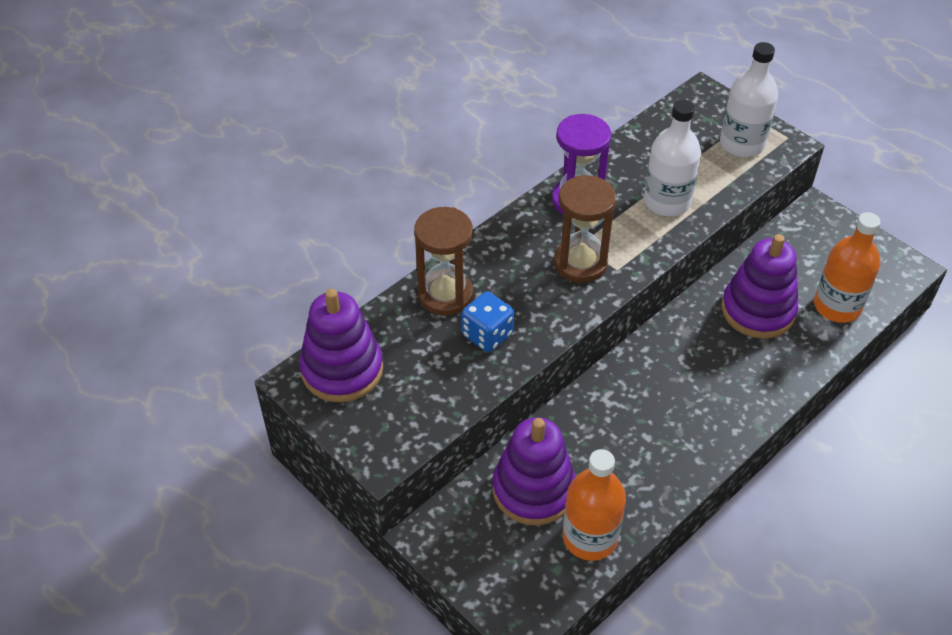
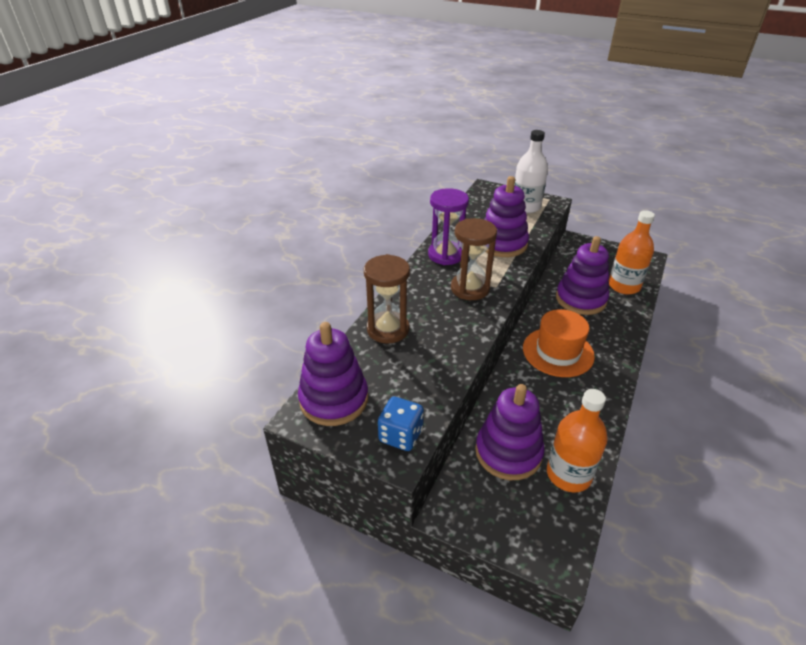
camera: 20 degrees left, 10 degrees down
blue dice [462,291,514,352] -> blue dice moved to [378,396,424,451]
white bottle [644,100,701,216] -> purple stacking toy [484,176,529,257]
none -> orange hat [523,309,595,377]

